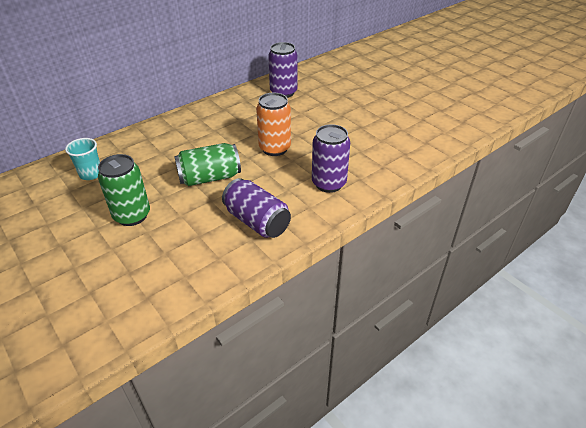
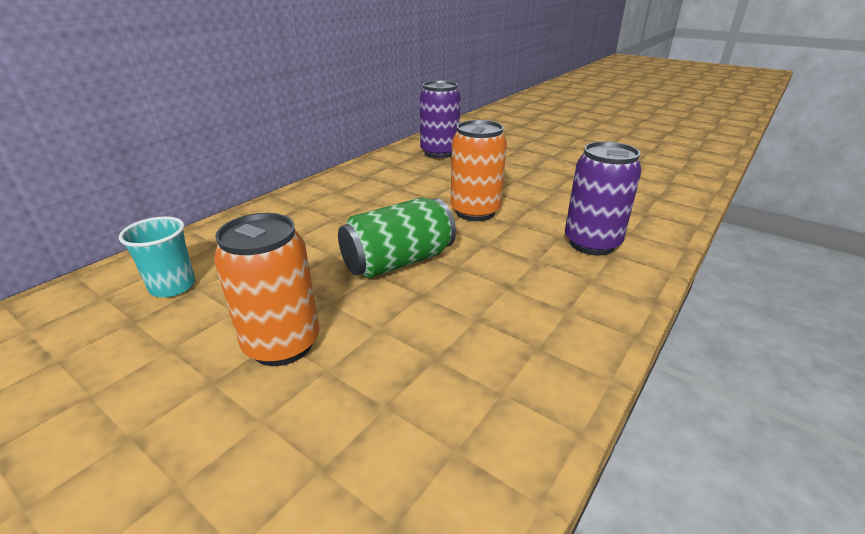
camera: 15 degrees left, 10 degrees down
green can [98,154,150,226] -> orange can [214,213,319,366]
purple can [222,178,291,238] -> none

